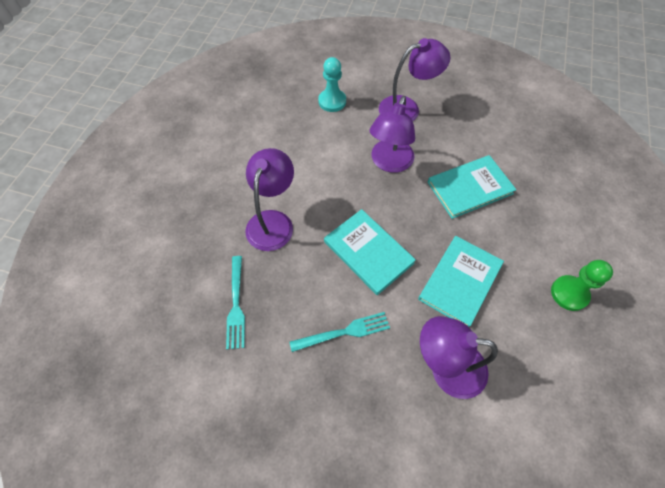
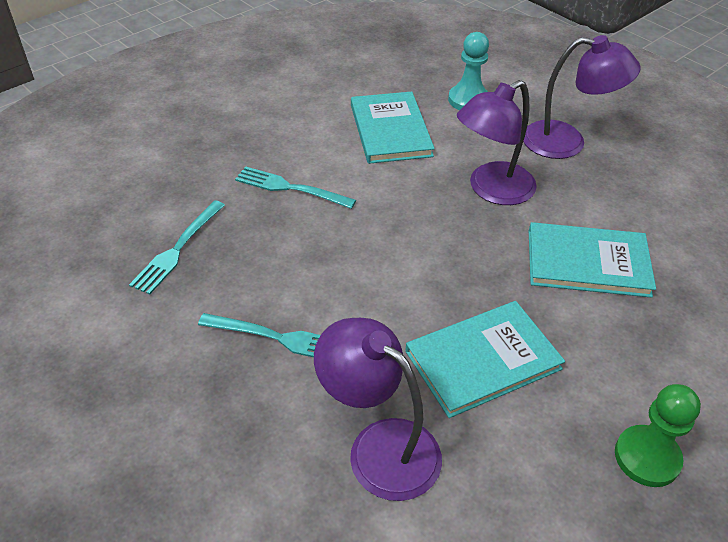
camera: 30 degrees right, 15 degrees down
purple lamp [245,148,294,251] -> turquoise fork [235,166,356,209]
turquoise book [324,209,416,295] -> turquoise book moved to [351,92,435,164]

